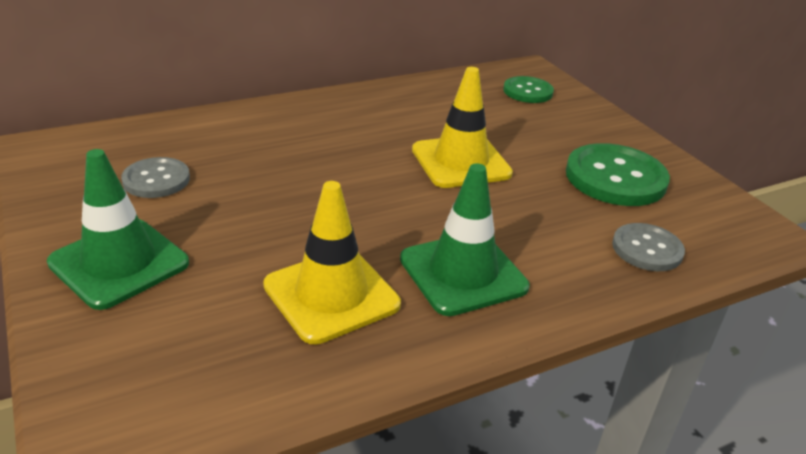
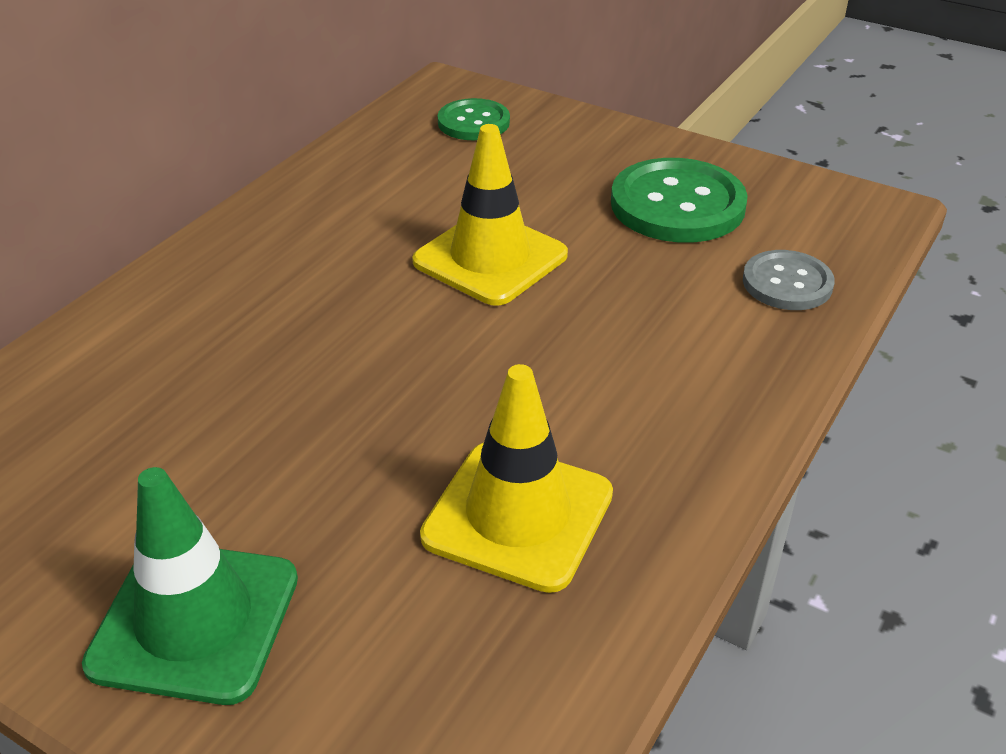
camera: 30 degrees left, 5 degrees up
grey button [121,157,190,198] -> none
green traffic cone [400,163,530,316] -> none

